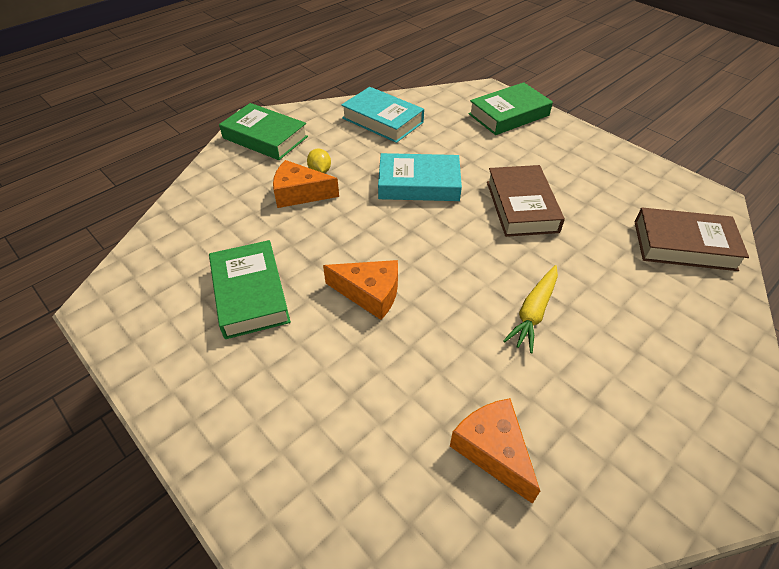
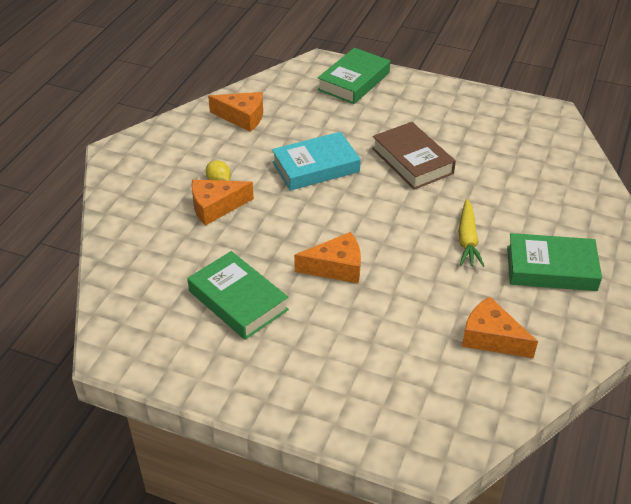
camera: 25 degrees left, 5 degrees down
green book [219,103,308,160] -> green book moved to [507,233,602,291]
turquoise book [341,87,424,143] -> orange cheese [208,92,263,132]
brown book [635,208,749,271] -> none

